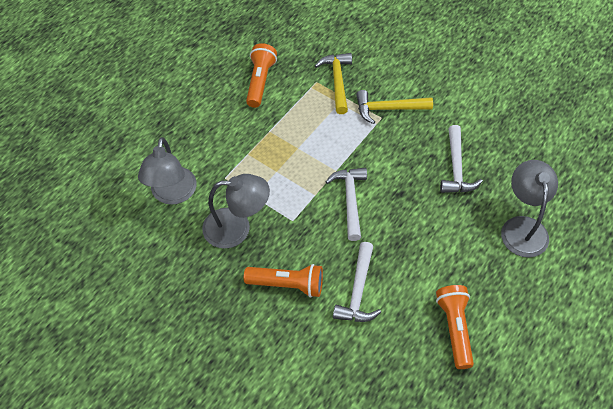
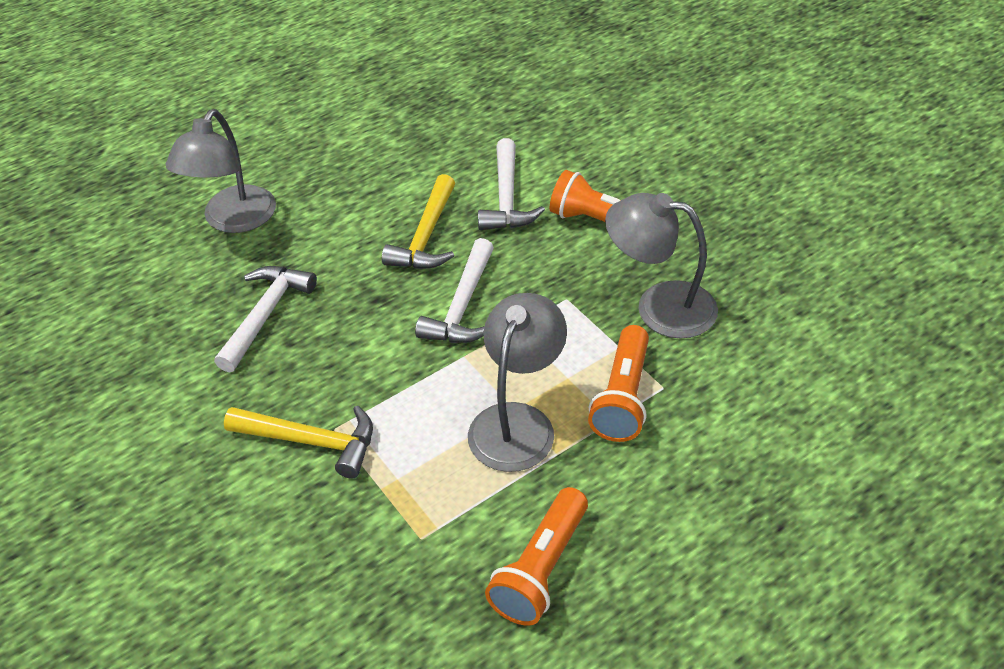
camera: 160 degrees left, 10 degrees down
grey lamp [138,137,197,205] -> grey lamp moved to [468,293,567,472]
yellow hammer [315,53,352,114] -> yellow hammer moved to [382,174,455,269]
white hammer [333,242,381,322] -> white hammer turned 150 degrees clockwise [478,138,545,230]
orange flashlight [436,285,474,369] -> orange flashlight moved to [588,325,649,442]

